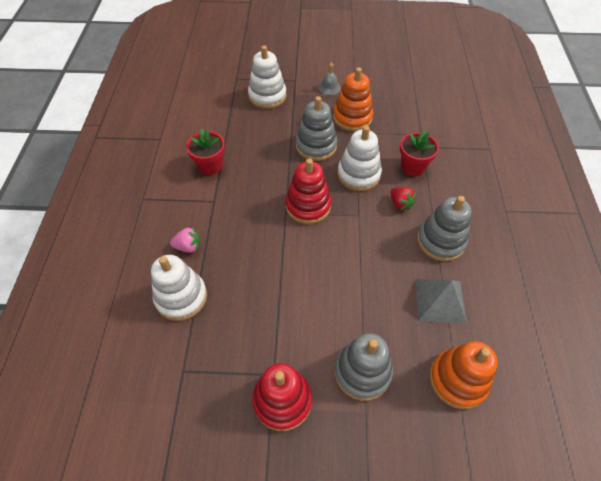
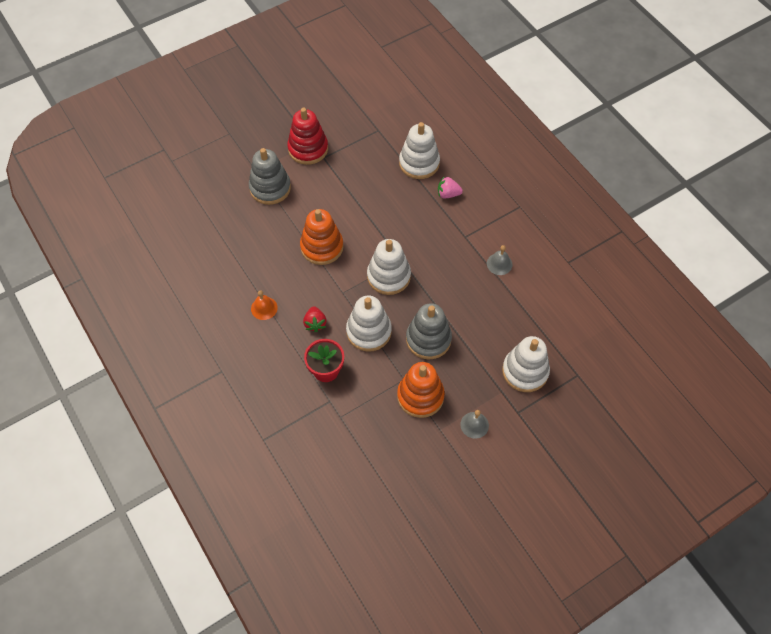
camera: 145 degrees right, 5 degrees up
pink strawberry [170,227,200,253] -> pink strawberry turned 45 degrees clockwise [438,176,463,198]
red flower pot [186,129,225,175] -> grey bell [487,245,512,275]
red stacking toy [285,159,331,224] -> white stacking toy [367,239,411,295]
red strawberry [391,187,416,211] -> red strawberry turned 120 degrees counterclockwise [303,306,327,332]
grey pyramid [415,279,467,323] -> none
grey stacking toy [417,196,471,261] -> orange bell [251,290,278,320]
orange stacking toy [429,341,498,409] -> orange stacking toy moved to [300,209,344,265]

